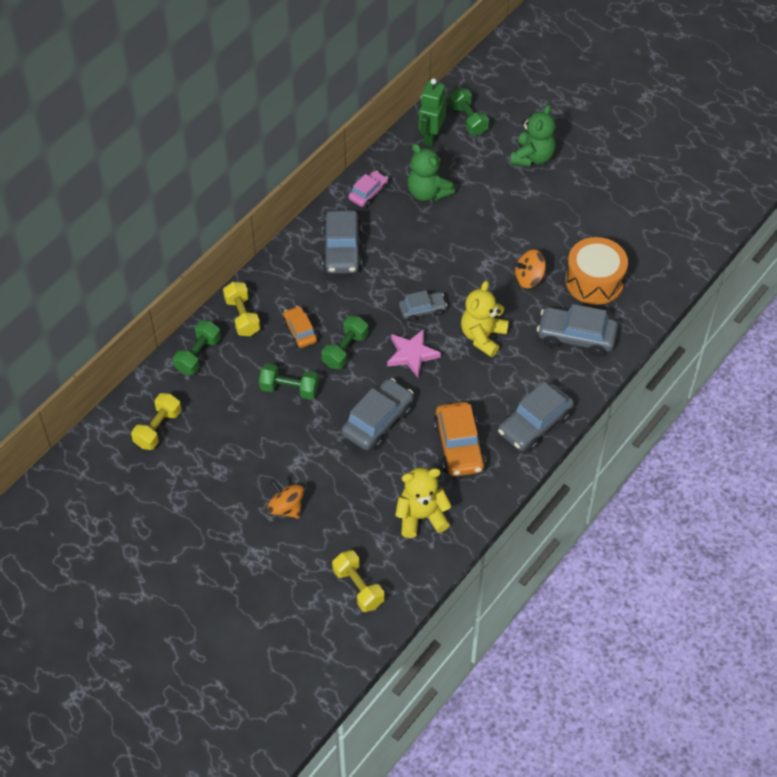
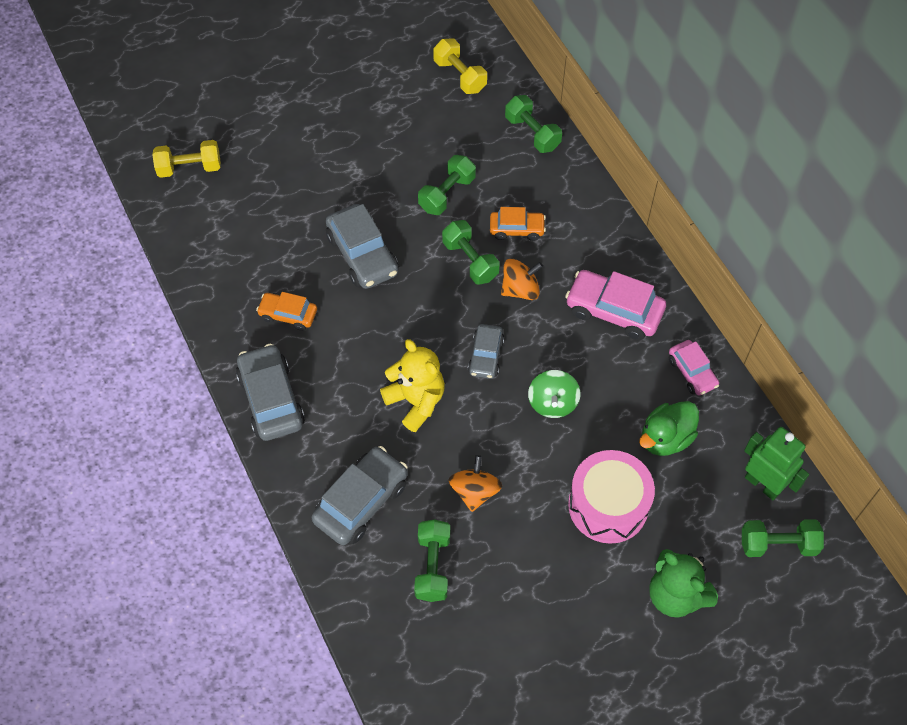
camera: 115 degrees right, 5 degrees up
yellow dumbbell [223,282,260,336] -> none
orange spinning top [267,480,304,519] -> orange spinning top moved to [501,259,543,300]
grey car [322,211,362,274] -> pink car [565,270,666,340]
pink star [387,329,441,377] -> none
yellow teddy bear [395,468,452,538] -> none
green teddy bear [407,144,455,201] -> green duck [639,401,699,456]
orange car [433,402,486,477] -> orange car [256,292,317,331], size x0.60
orange drum [565,237,628,305] -> green dumbbell [414,519,450,602]
none -> green spinning top [528,370,580,418]
none -> pink drum [568,450,655,544]

